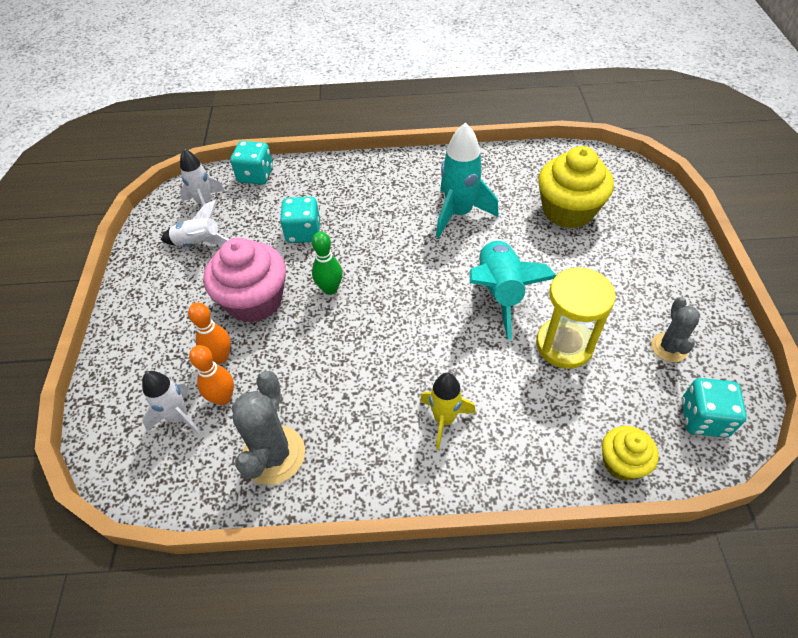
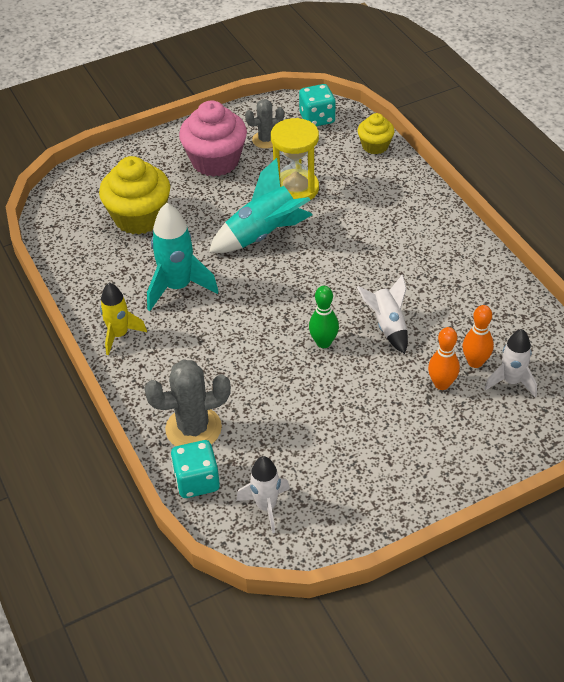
camera: 115 degrees left, 5 degrees down
white rocket [161,199,229,246] -> white rocket moved to [357,274,408,354]
pink cupcake [203,238,286,323] -> pink cupcake moved to [179,100,247,177]
grey cactus [232,371,305,485] -> grey cactus moved to [144,360,231,446]
turquoise dice [280,197,320,243] -> none
yellow rocket [420,373,476,450] -> yellow rocket moved to [100,283,147,355]

